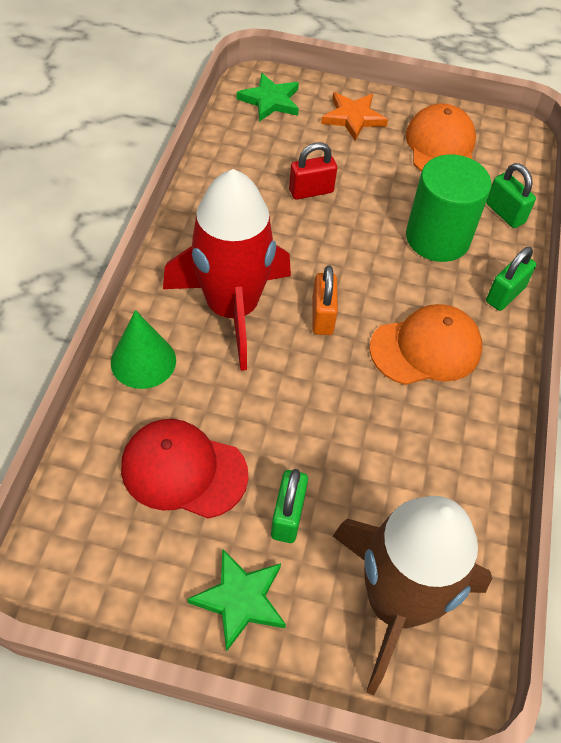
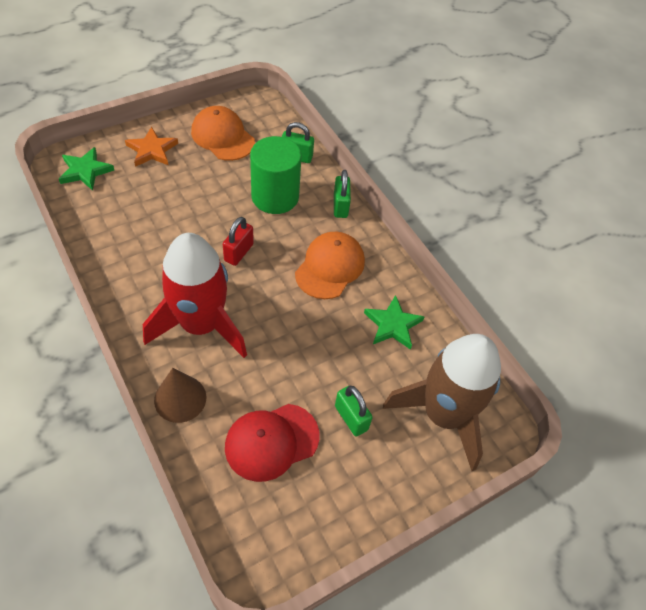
camera: 45 degrees left, 0 degrees up
green cone [111,310,176,389] -> brown cone [154,368,206,423]
green star [187,548,286,652] -> green star moved to [364,295,424,350]
red padlock [289,143,337,200] -> red padlock moved to [223,217,254,266]
orange padlock [312,265,338,335] -> none

